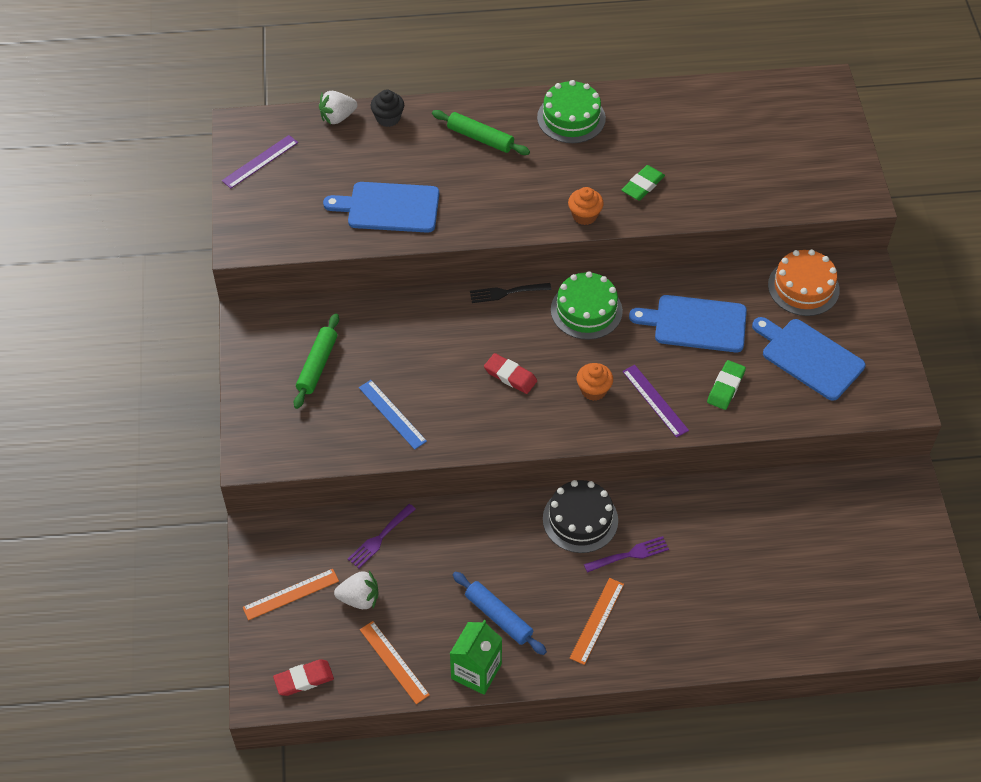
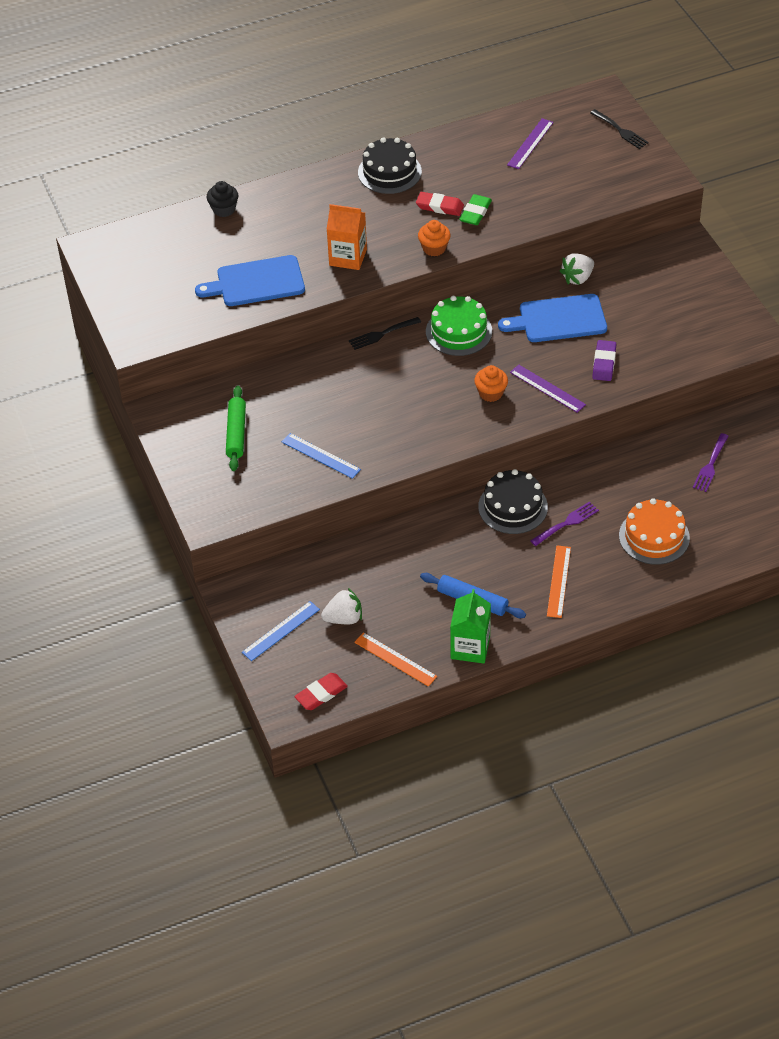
camera: 15 degrees left, 5 degrees down
purple ruler [222,135,298,189] -> purple ruler moved to [507,118,554,169]
orange ruler [243,569,339,620] -> blue ruler [242,601,320,661]
white strawberry [319,91,358,124] -> white strawberry moved to [559,253,594,285]
purple fork [348,504,416,568] -> purple fork moved to [693,433,729,492]
green rolling pin [432,110,530,155] -> none
red eraser [484,353,537,394] -> red eraser moved to [416,192,464,216]
green cake [537,80,606,143] -> black cake [358,137,422,194]
green eraser [707,360,746,410] -> purple eraser [592,340,617,381]
blue cutting board [752,317,865,401] -> none
orange cake [768,249,840,316] -> orange cake moved to [619,498,690,565]
none -> orange carton [327,204,367,270]
none -> black fork [590,109,649,149]

